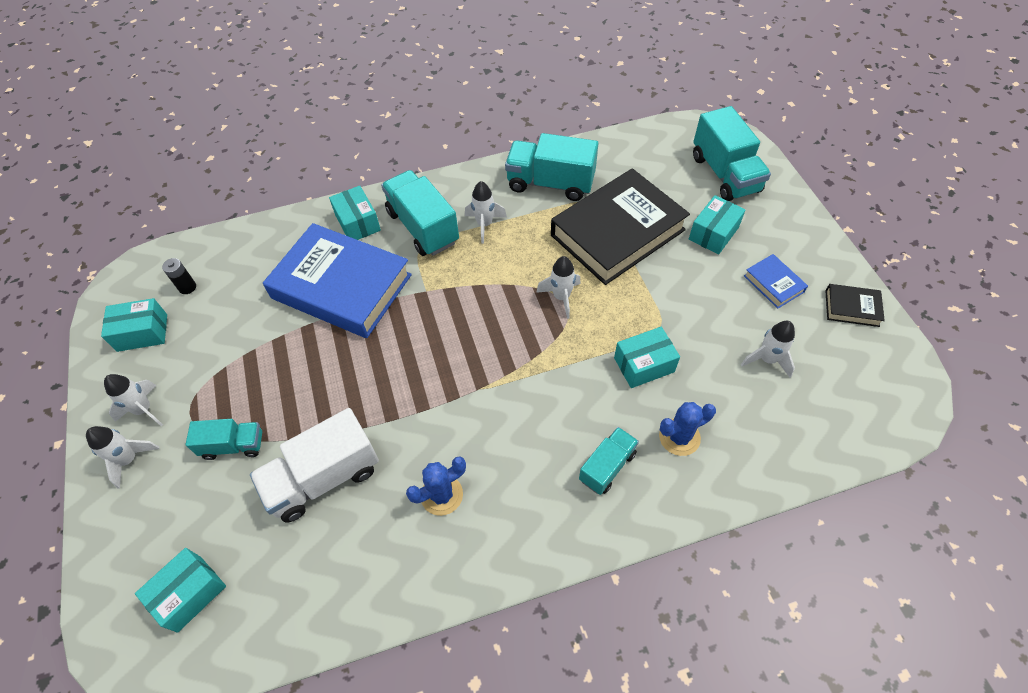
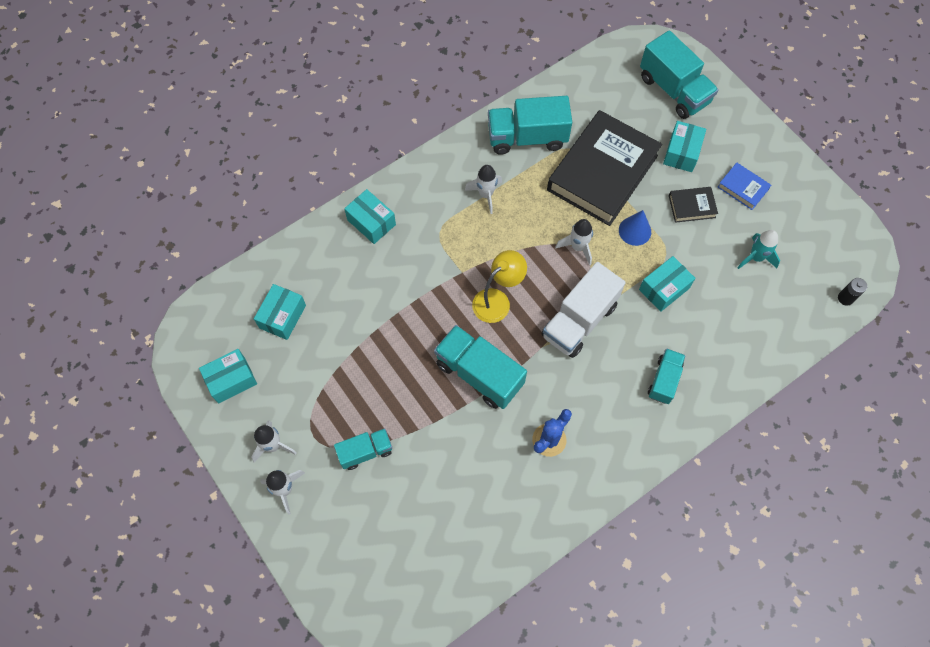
camera: 20 degrees left, 10 degrees up
turquoise box [135,548,226,633] -> turquoise box moved to [254,284,306,340]
black battery [162,258,196,294] -> black battery moved to [838,278,867,306]
white truck [250,408,379,523] -> white truck moved to [541,262,626,358]
blue book [263,223,412,338] -> none
turquoise truck [381,170,459,256] -> turquoise truck moved to [434,325,527,409]
blue cactus [659,402,716,456] -> none
white rocket [741,321,795,378] -> turquoise rocket [737,230,780,269]
black book [825,284,885,327] -> black book moved to [669,187,718,223]
none -> yellow lamp [472,250,527,323]
none -> blue cone [619,210,651,246]

